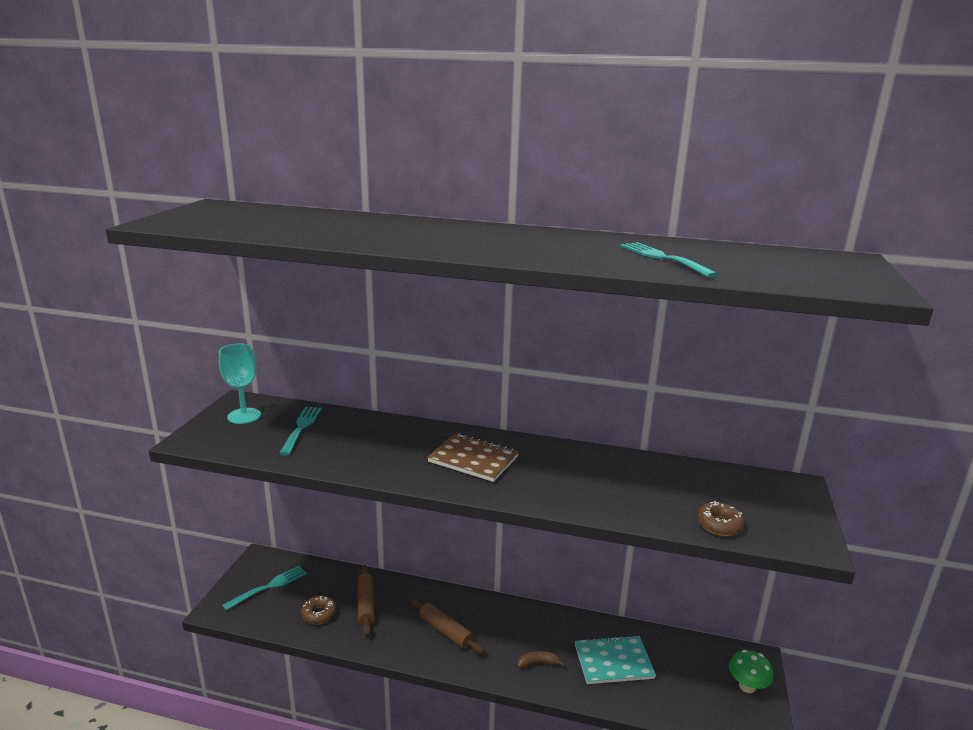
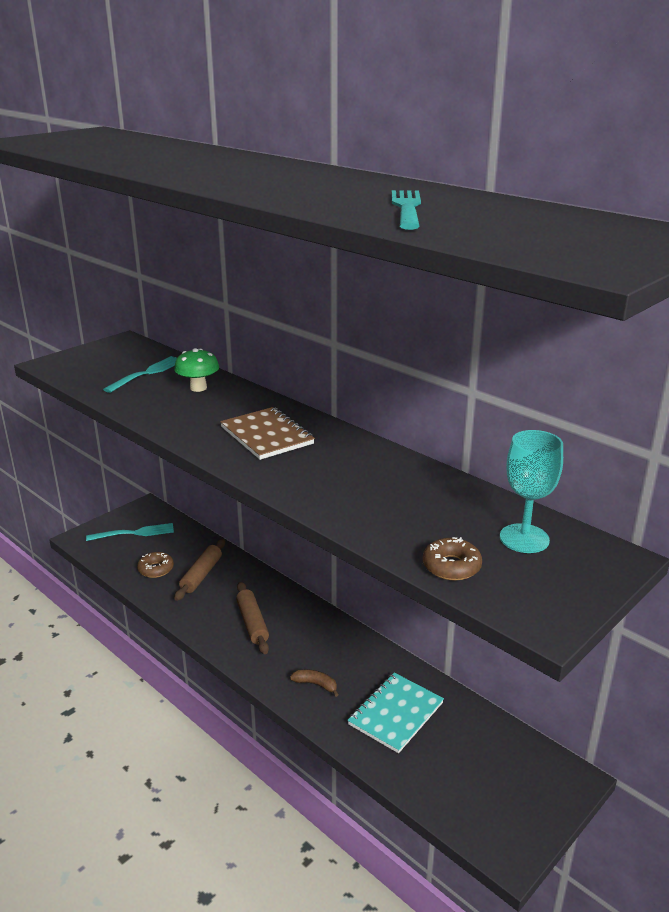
camera: 30 degrees right, 5 degrees up
turquoise goblet [219,344,261,424] -> turquoise goblet moved to [500,430,563,553]
turquoise notebook [575,635,656,684] -> turquoise notebook turned 75 degrees counterclockwise [347,673,444,753]
green mushroom [729,650,773,693] -> green mushroom moved to [174,348,219,392]

